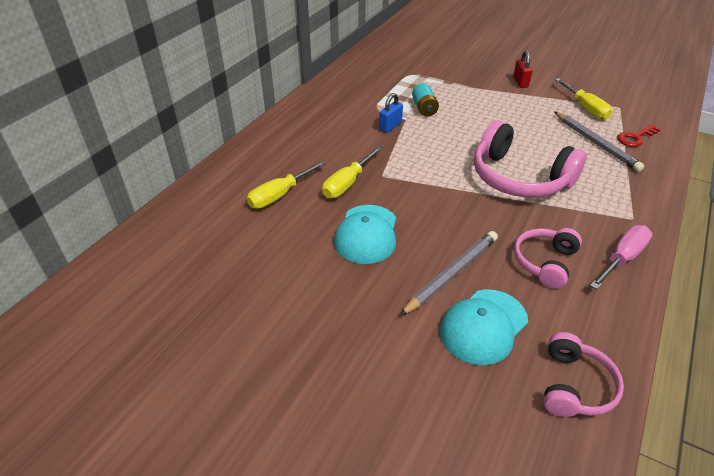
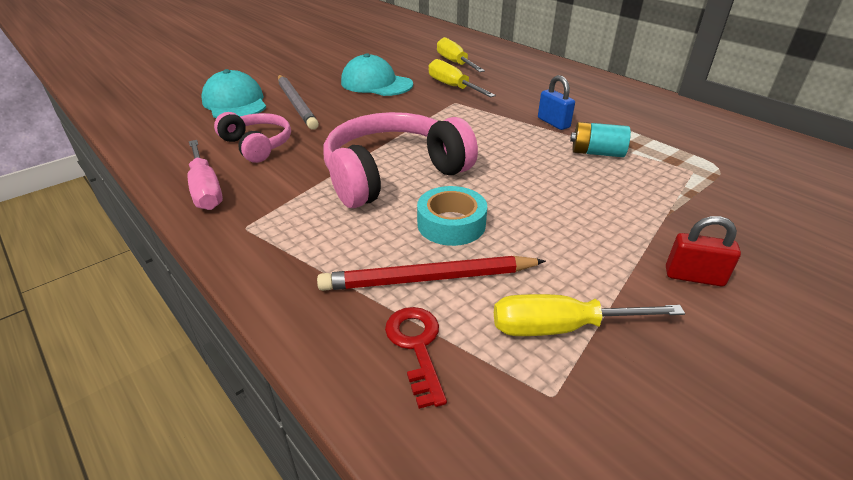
camera: 110 degrees right, 5 degrees down
pink headphones [544,332,624,417] -> none
grey pencil [554,111,644,172] -> red pencil [317,256,546,291]
none -> turquoise tape [417,186,487,246]

